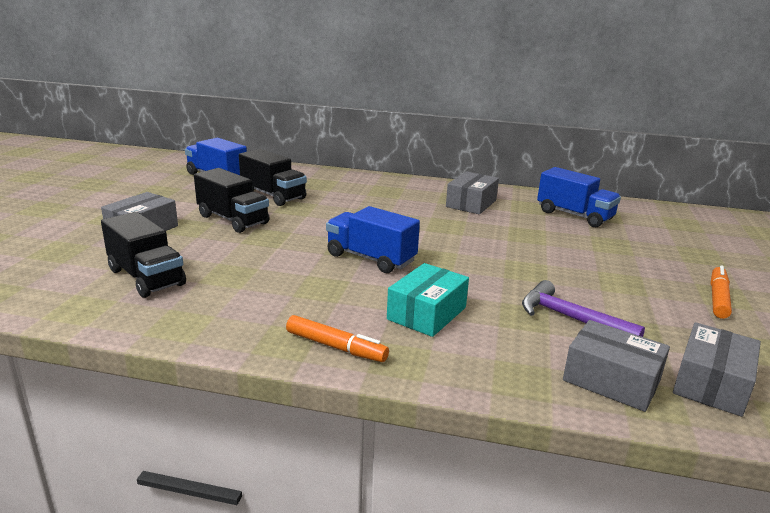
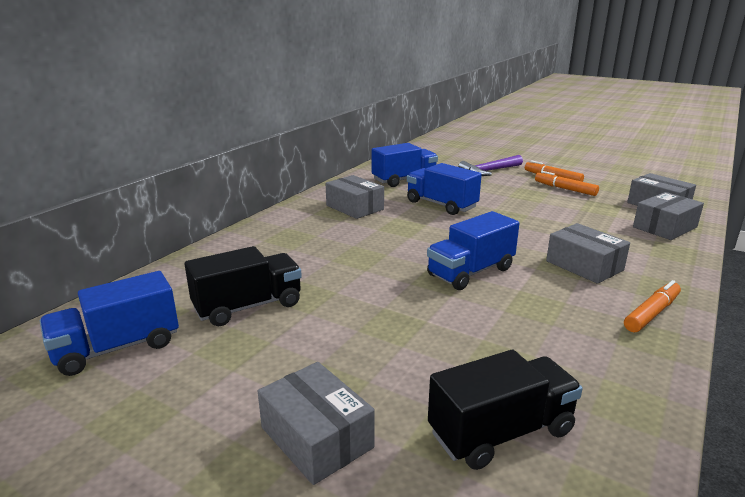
camera: 70 degrees left, 0 degrees up
black truck [194,168,269,233] -> none
turquoise box [387,263,469,337] -> grey box [546,223,630,284]
purple hammer [522,280,645,337] -> purple hammer moved to [458,155,523,176]
none -> blue truck [407,163,482,215]
none -> orange marker [535,171,599,196]

